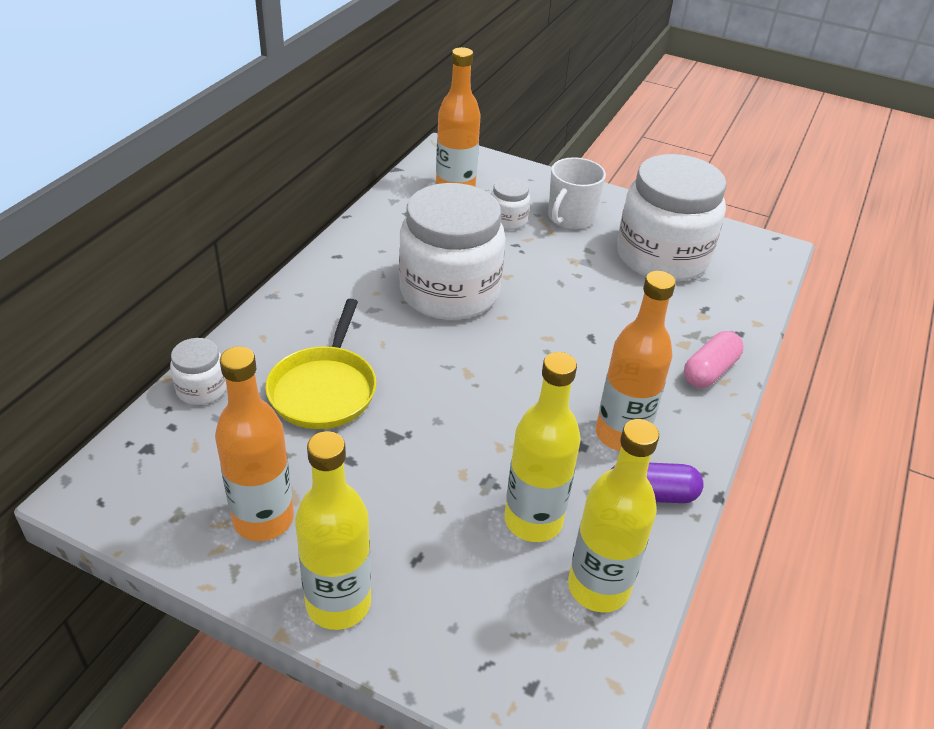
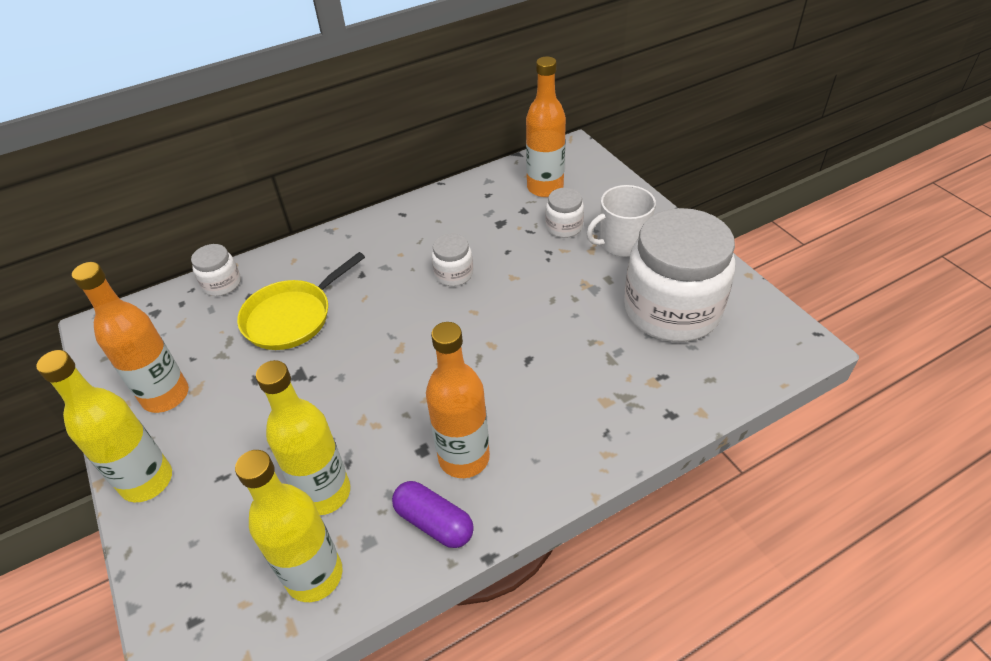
camera: 40 degrees right, 5 degrees up
white jar [399,183,506,320] -> white jar [431,234,473,286], size x0.43
pink capsule [684,331,744,388] -> none

